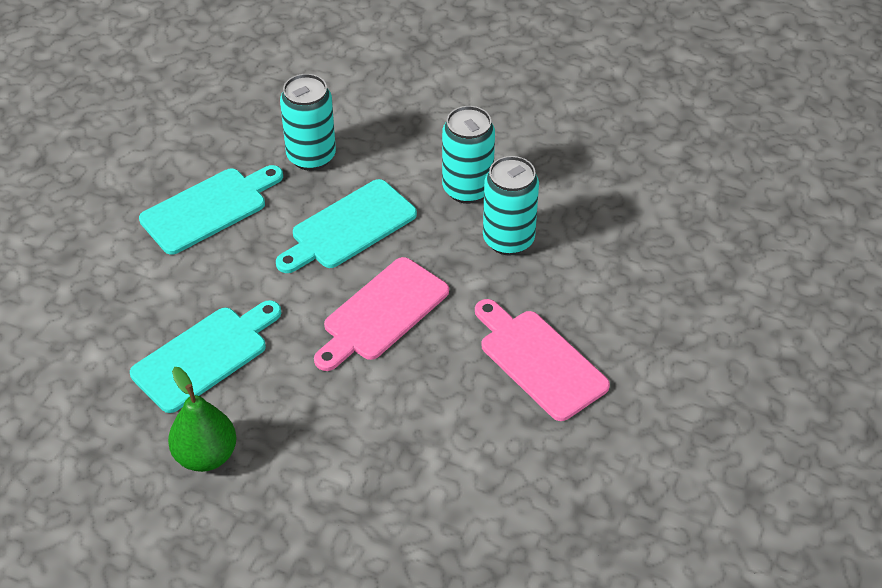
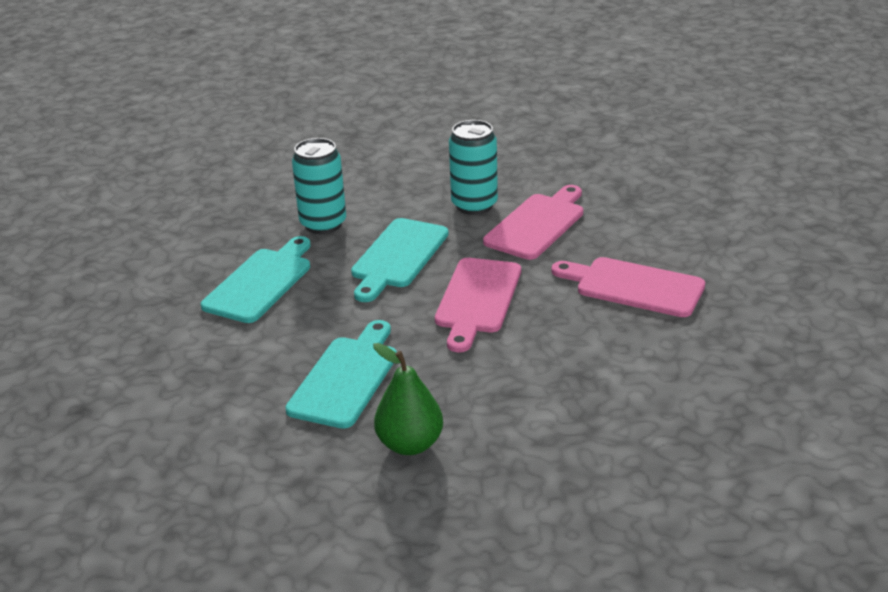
camera: 25 degrees left, 15 degrees down
turquoise can [483,156,539,255] -> pink cutting board [483,185,583,260]

